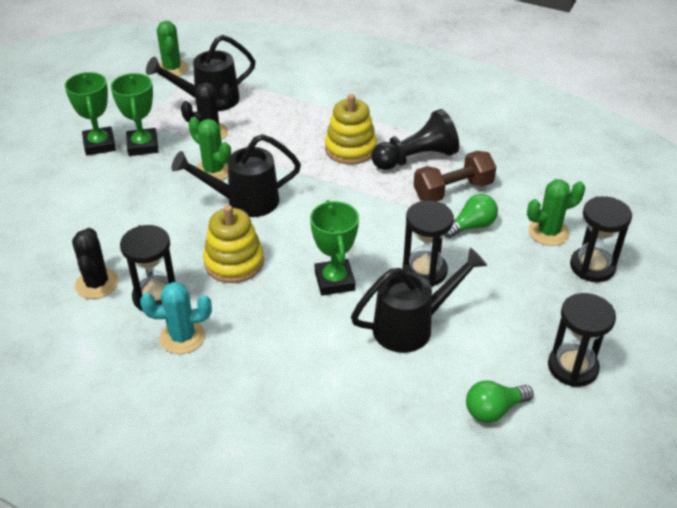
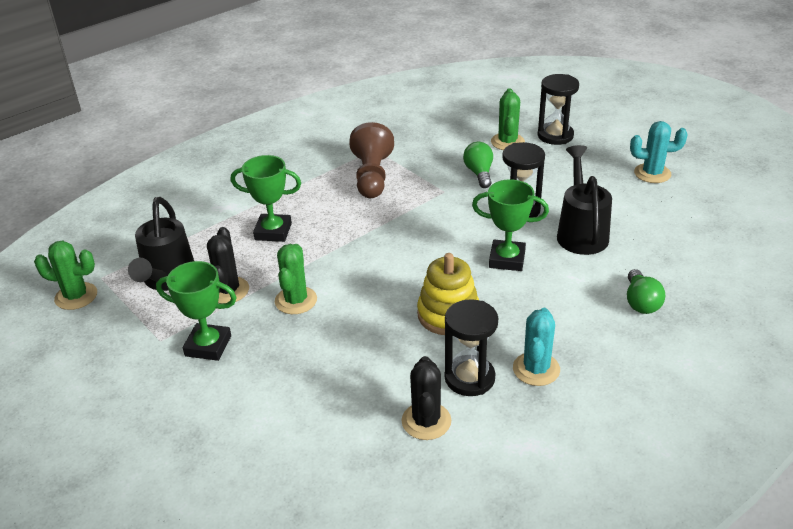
camera: 65 degrees left, 5 degrees down
green trophy [65,72,116,156] -> green trophy moved to [231,155,301,242]
black cactus [72,228,119,299] -> black cactus turned 75 degrees clockwise [401,356,451,440]
black watering can [171,134,301,217] -> none
green cactus [188,117,231,180] -> green cactus turned 60 degrees counterclockwise [275,244,317,314]
yellow stacking toy [325,94,377,164] -> none
black pawn [371,109,459,170] -> brown pawn [349,122,394,198]
brown dumbbell [413,151,496,202] -> none
green light bulb [466,380,533,423] -> green light bulb moved to [627,269,665,314]
black hourglass [548,293,616,387] -> turquoise cactus [630,121,688,183]

